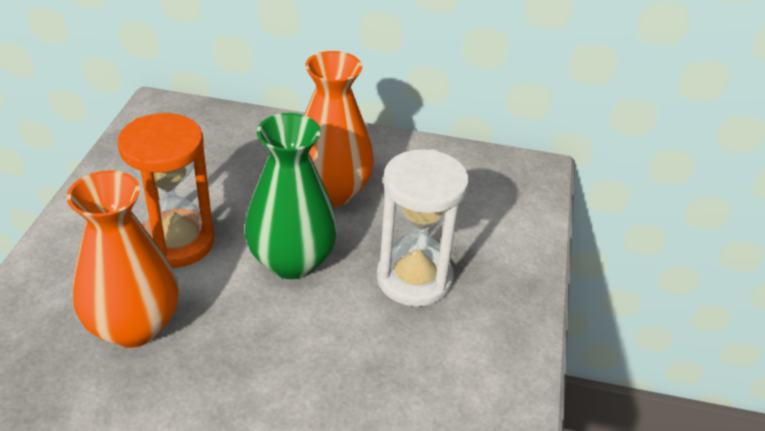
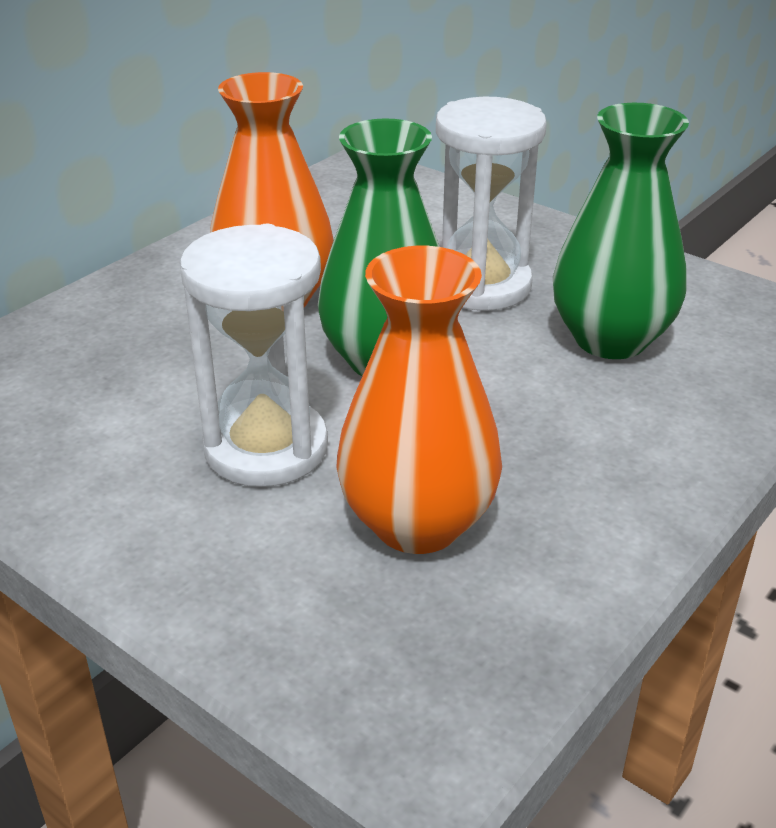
camera: 60 degrees left, 5 degrees down
orange hourglass [117,113,214,268] -> white hourglass [180,224,328,487]
none -> green vase [553,103,689,359]

